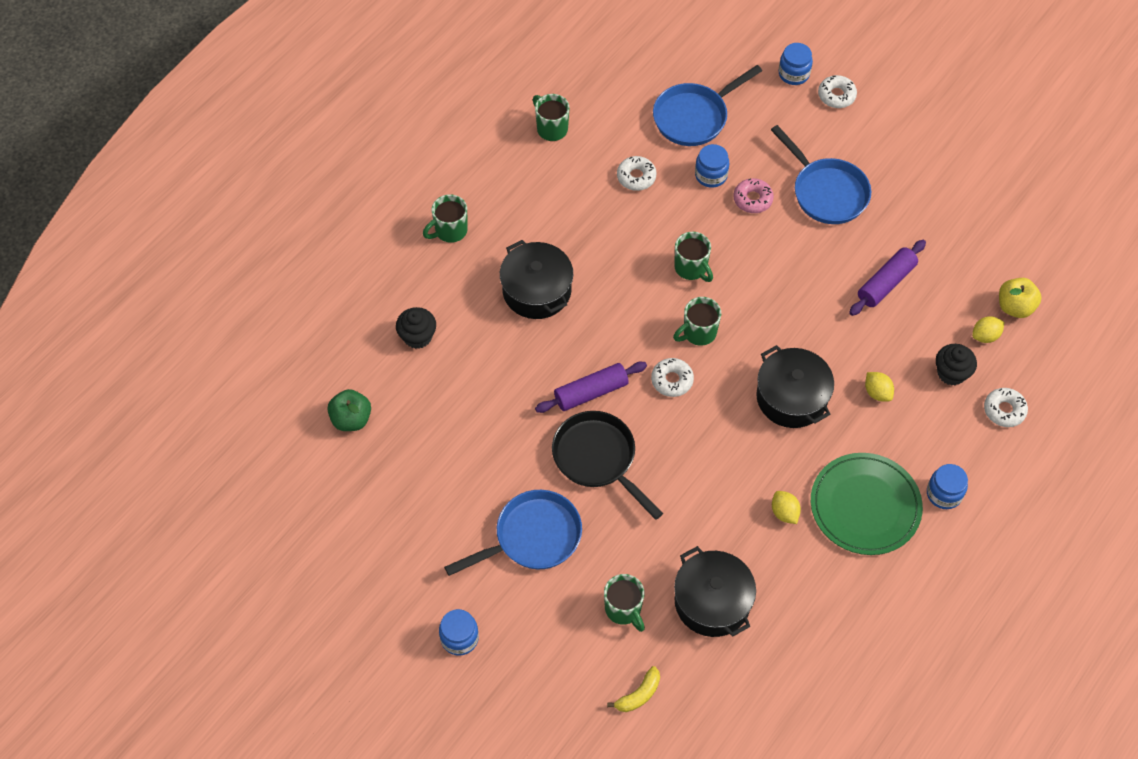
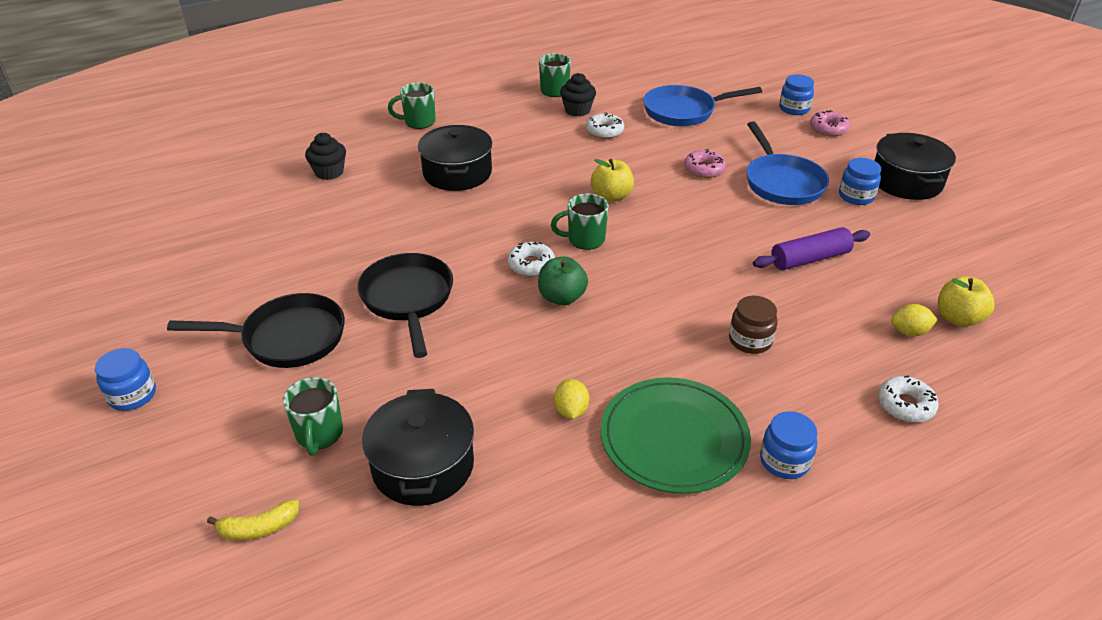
camera: 25 degrees right, 20 degrees down
green apple [328,389,371,431] -> green apple moved to [538,257,588,305]
blue pan [444,490,582,576] -> black pan [167,293,345,368]
purple rolling pin [535,362,647,413] -> none
green mug [674,232,713,282] -> yellow apple [591,159,634,202]
blue jar [695,144,729,188] -> blue jar moved to [839,158,881,205]
black pot [756,345,834,428] -> black pot moved to [874,133,956,200]
white donut [818,75,857,108] -> pink donut [810,110,850,136]
yellow lemon [865,372,894,402] -> brown jar [729,296,778,354]
black cupcake [936,344,977,386] -> black cupcake moved to [560,73,596,117]

